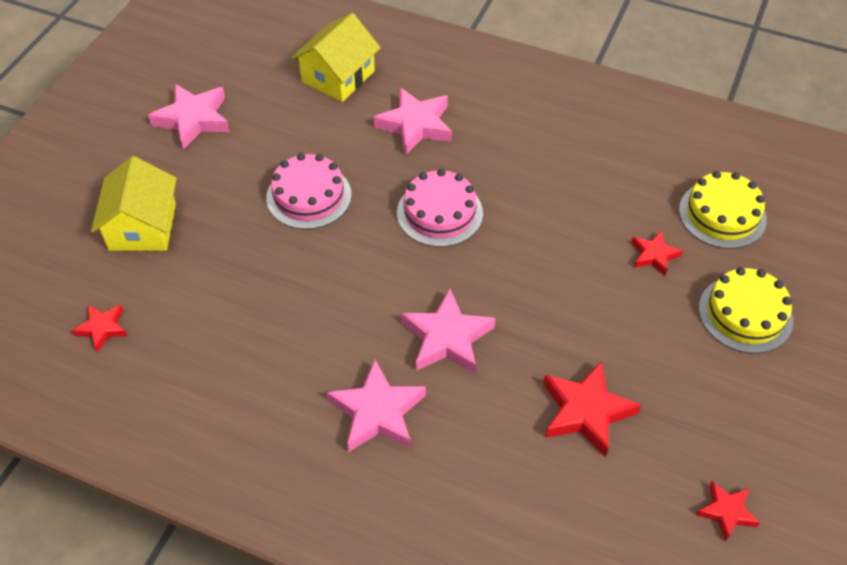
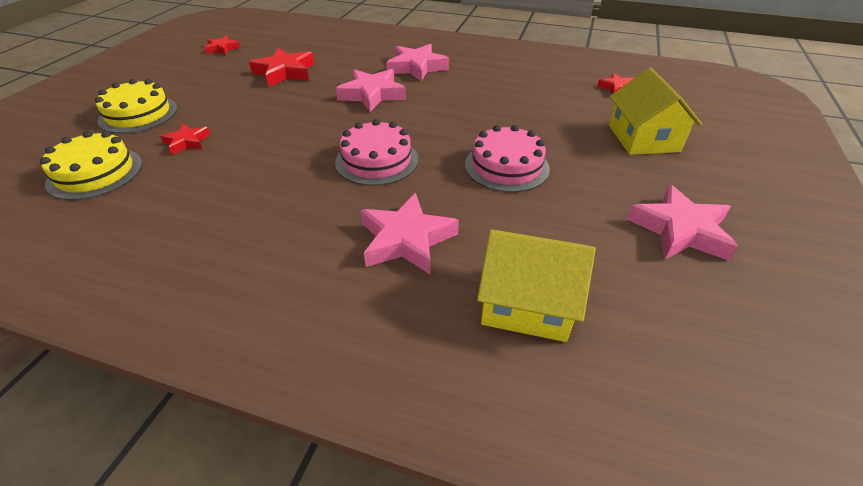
camera: 175 degrees right, 10 degrees down
yellow house [291,13,381,102] -> yellow house turned 75 degrees clockwise [477,230,595,342]

